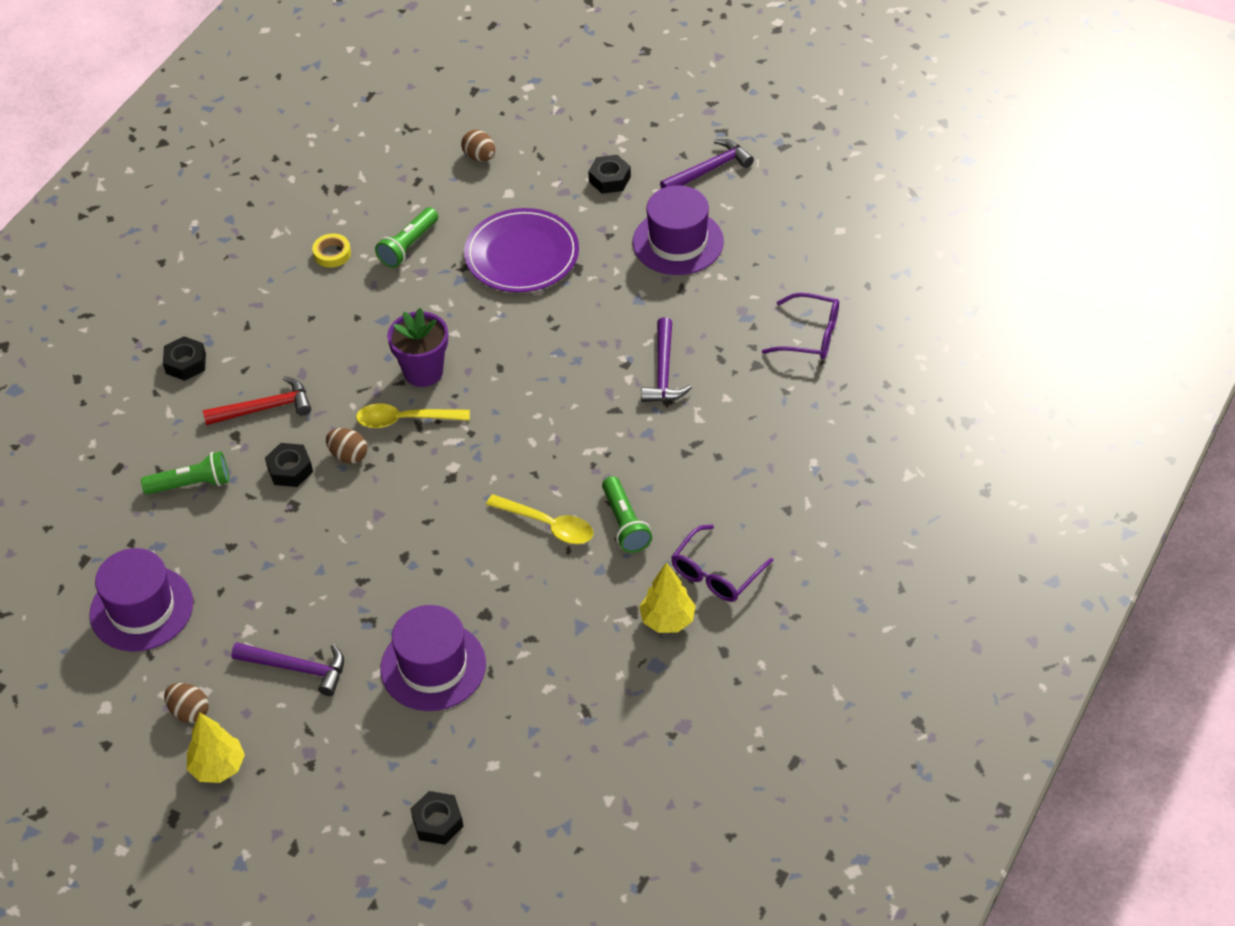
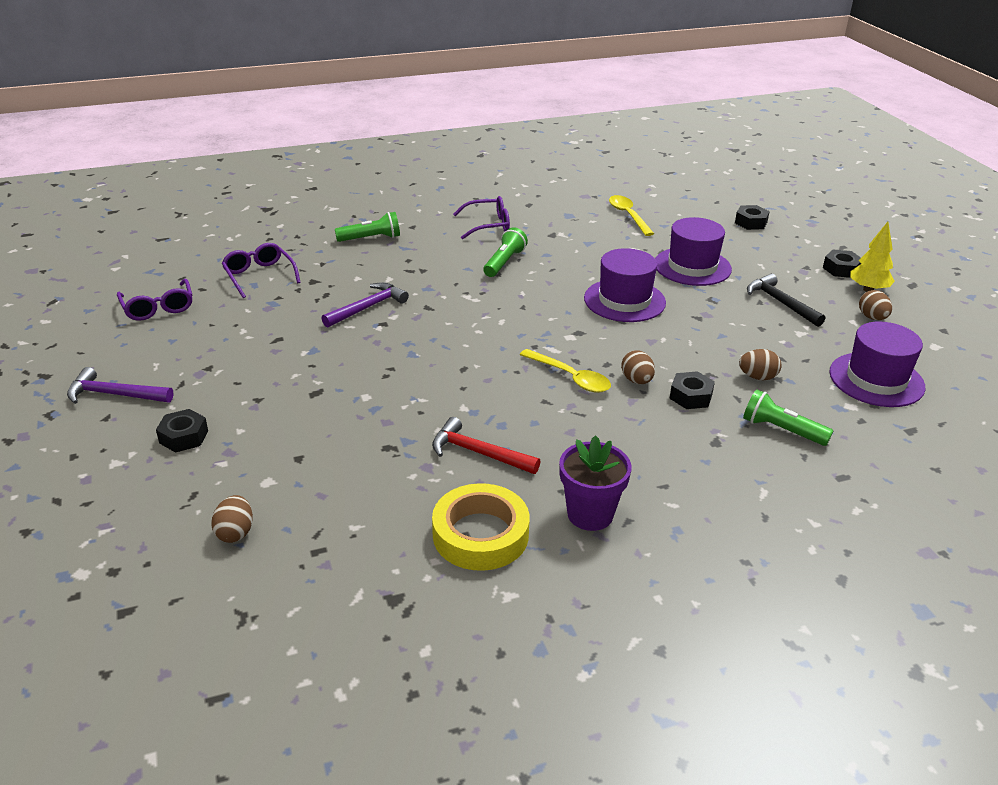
camera: 140 degrees left, 15 degrees down
black nut [163,336,206,381] -> black nut moved to [823,250,861,278]
red hammer [203,376,311,425] -> red hammer moved to [432,417,541,474]
purple hammer [231,642,344,696] -> black hammer [747,274,825,327]
yellow tape [312,234,351,268] -> yellow tape [432,483,530,571], size x2.06
green flashlight [375,207,438,268] -> green flashlight moved to [335,212,400,242]
purple flower pot [387,308,448,387] -> purple flower pot moved to [559,435,632,531]
purple plate [464,208,579,292] -> none
yellow spoon [486,494,593,544] -> yellow spoon moved to [609,195,654,236]
purple hat [633,185,724,275] -> purple hat moved to [584,248,666,322]
yellow tree [639,562,696,633] -> none
none -> purple glasses [117,279,192,321]
none -> brown egg [739,349,782,380]

